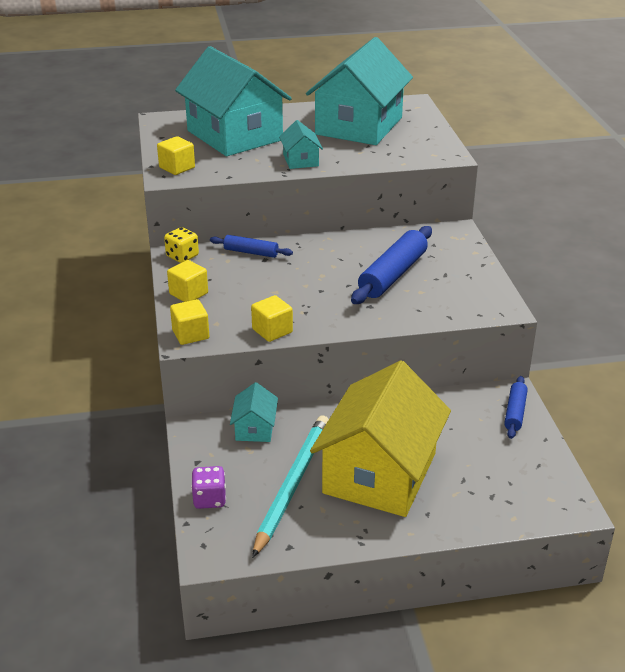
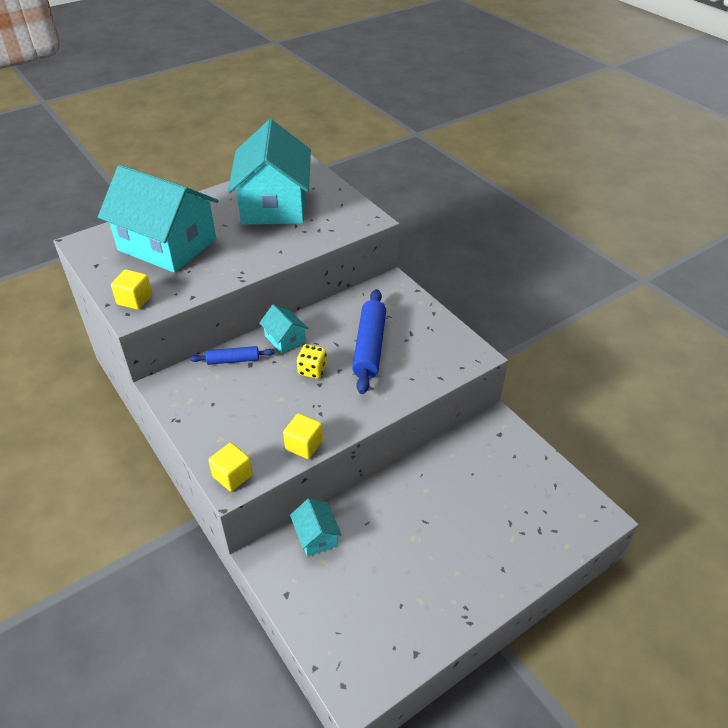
camera: 25 degrees left, 10 degrees up
yellow dice [164,227,199,263] -> yellow dice moved to [297,344,327,379]
yellow cube [167,260,208,302] -> none
purple dice [191,466,226,509] -> none
turquoise pencil [252,416,329,558] -> none
turquoise house [279,120,323,169] -> turquoise house moved to [259,304,308,353]
yellow house [310,361,451,517] -> none
blue rolling pin [504,376,528,439] -> none

